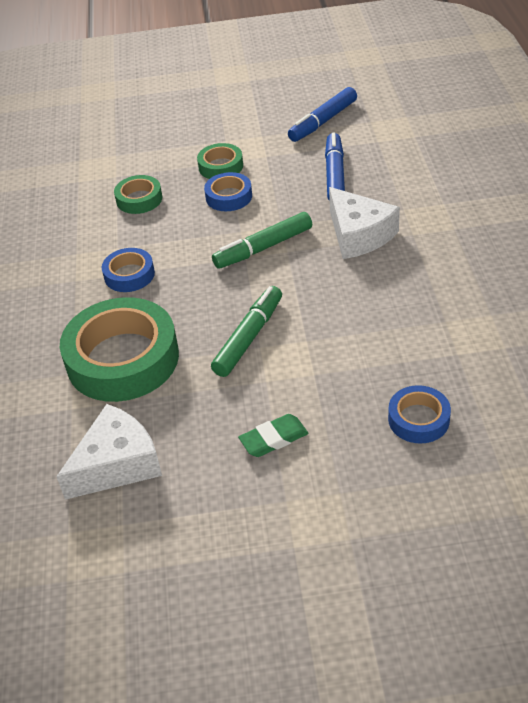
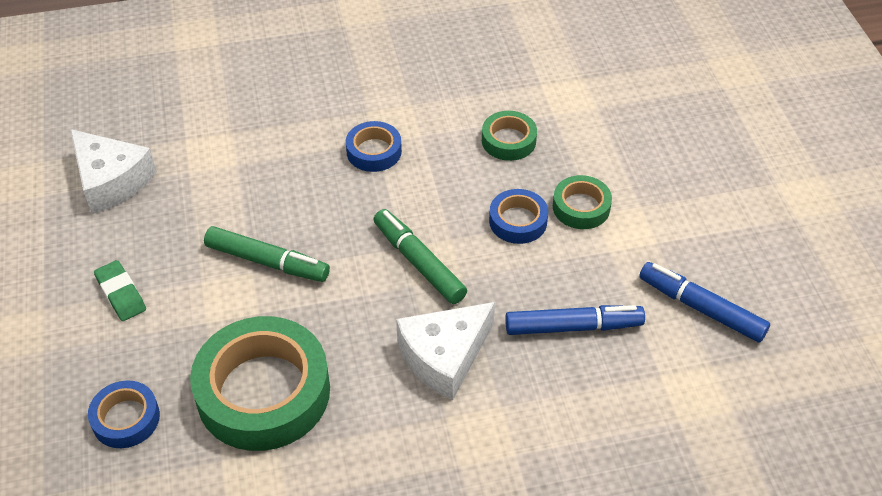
camera: 80 degrees right, 5 degrees up
green tape [60,297,179,402] -> green tape moved to [190,316,330,451]

